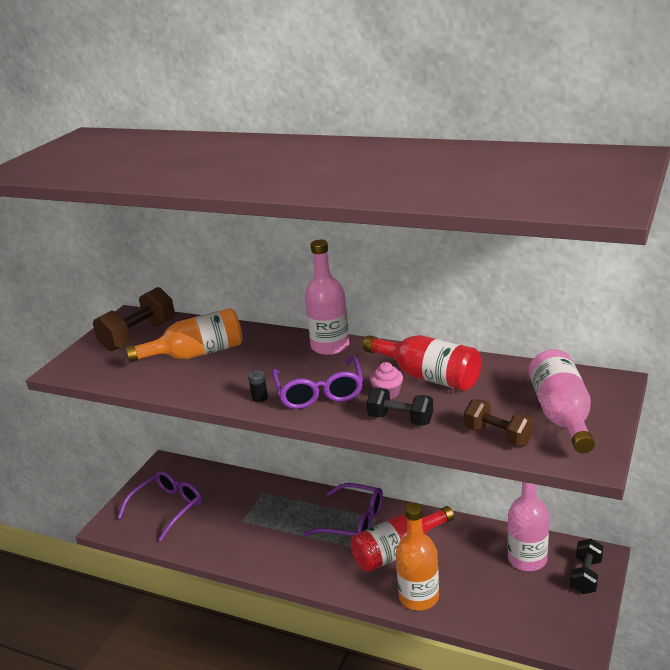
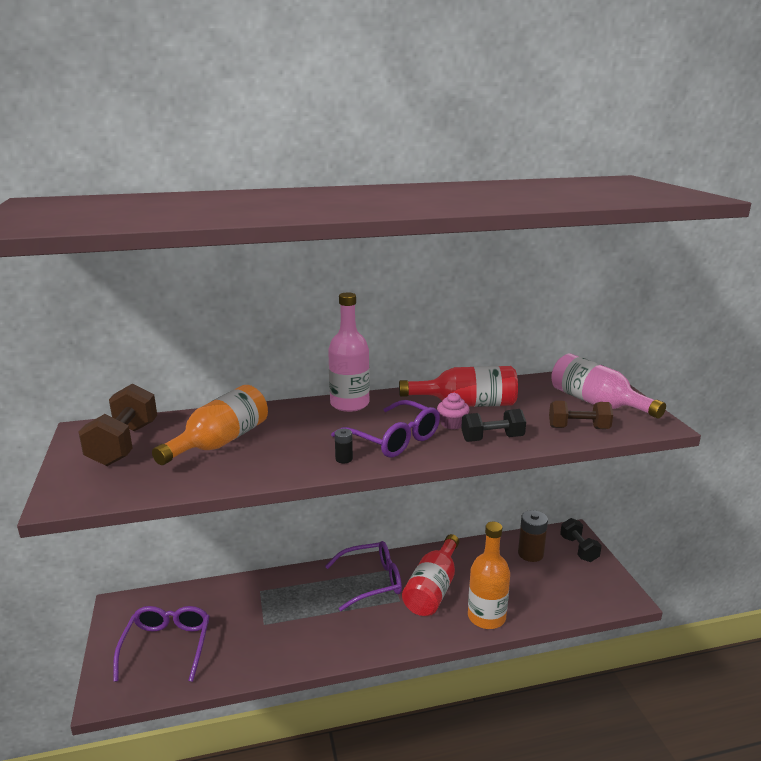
camera: 40 degrees left, 5 degrees down
pink bottle [508,482,549,571] -> brown battery [518,510,548,562]

